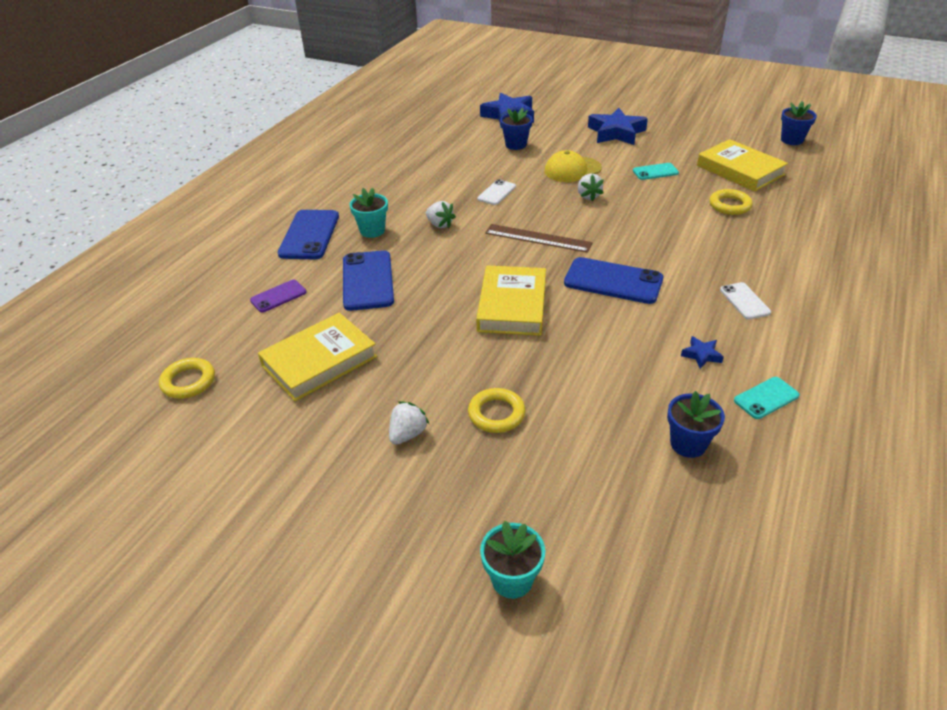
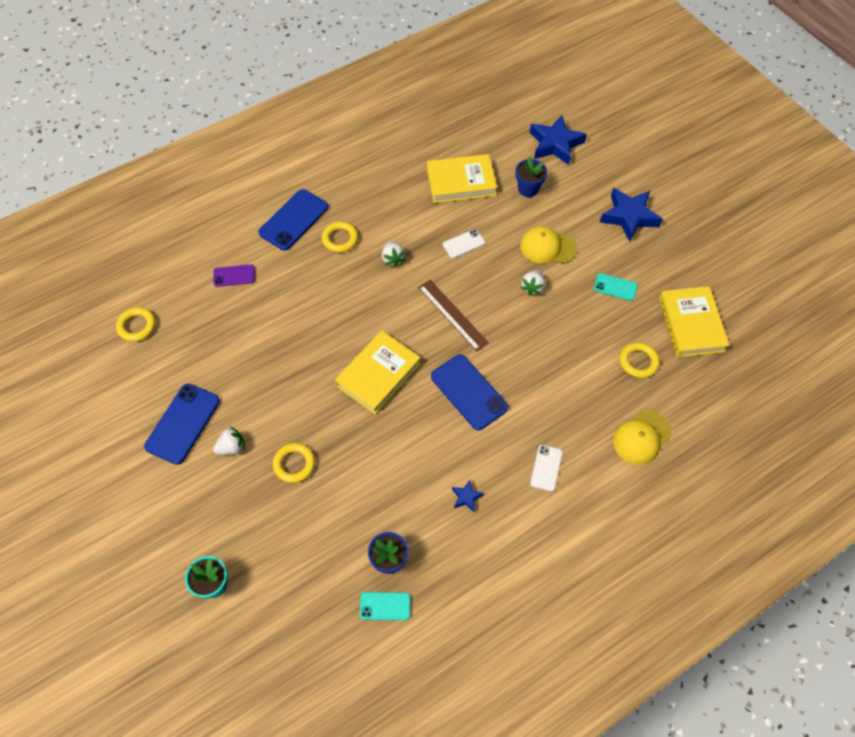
camera: 30 degrees right, 20 degrees up
yellow book [258,313,377,401] -> yellow book moved to [427,154,497,203]
blue phone [343,250,394,311] -> blue phone moved to [144,384,220,465]
turquoise flower pot [349,188,388,238] -> yellow ring [322,222,358,253]
turquoise phone [734,377,800,419] -> turquoise phone moved to [360,592,410,620]
blue flower pot [781,101,817,145] -> none
none -> yellow cap [613,410,671,465]

